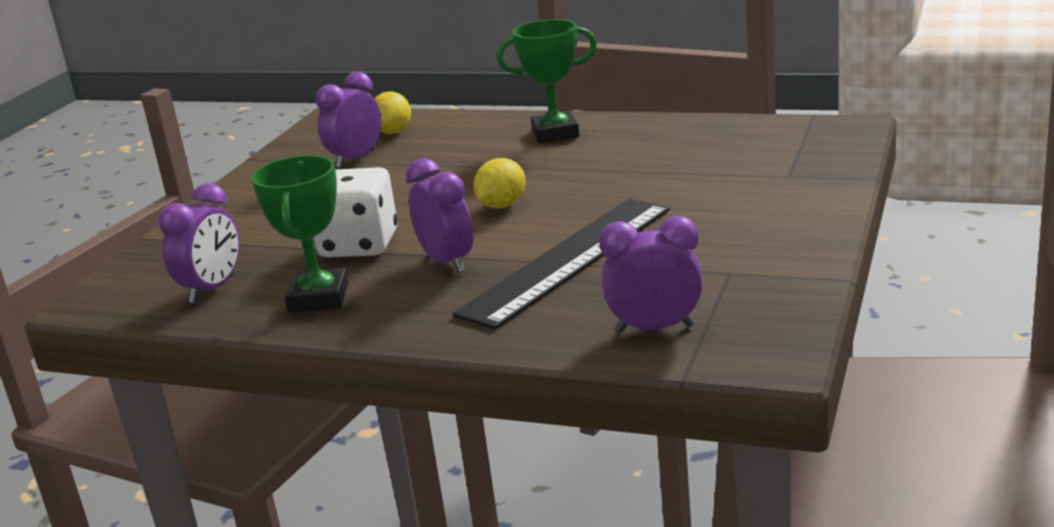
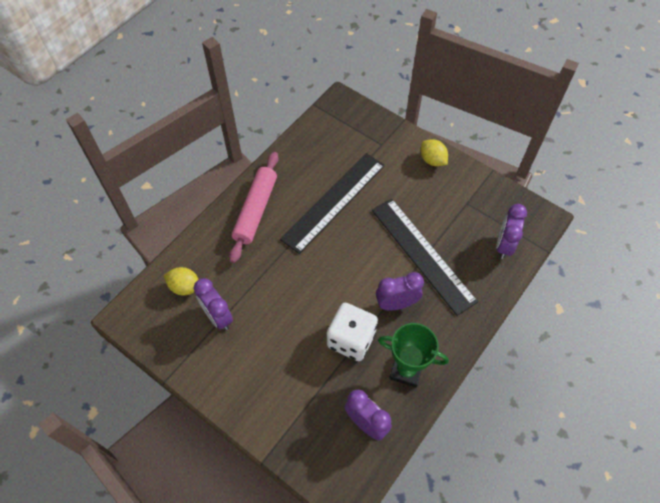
camera: 75 degrees left, 35 degrees up
yellow lemon [473,158,526,208] -> yellow lemon moved to [421,139,448,166]
green trophy [497,19,597,143] -> pink rolling pin [229,152,279,263]
none -> black ruler [280,153,385,254]

